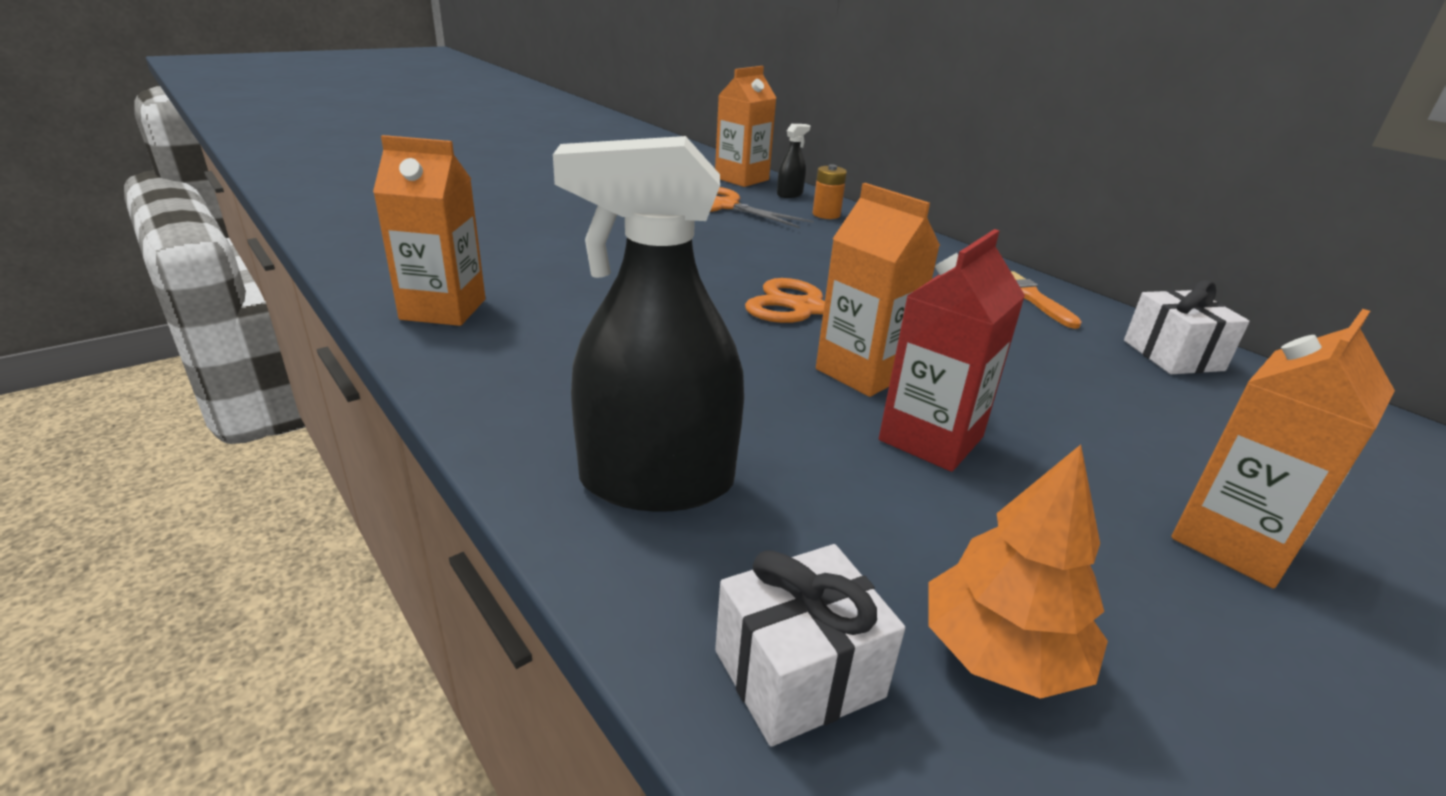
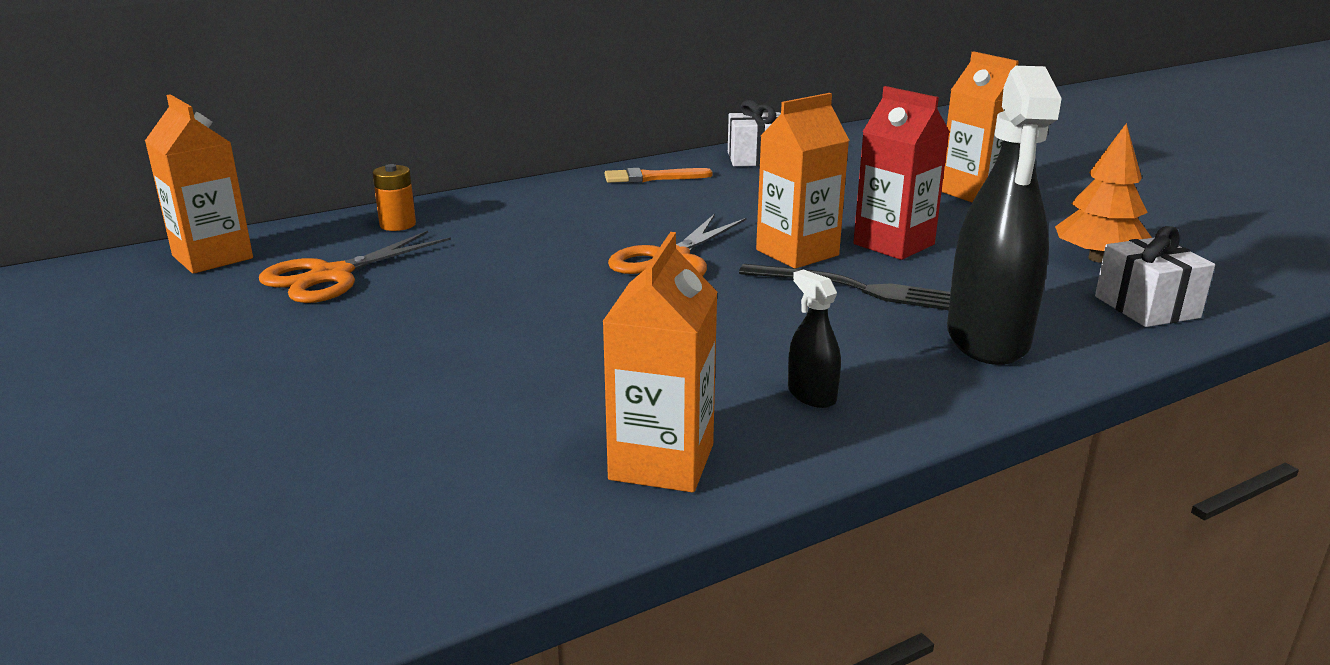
camera: 80 degrees left, 5 degrees down
black spray bottle [777,124,810,198] -> black spray bottle moved to [788,269,841,408]
none -> black fork [739,264,951,310]

